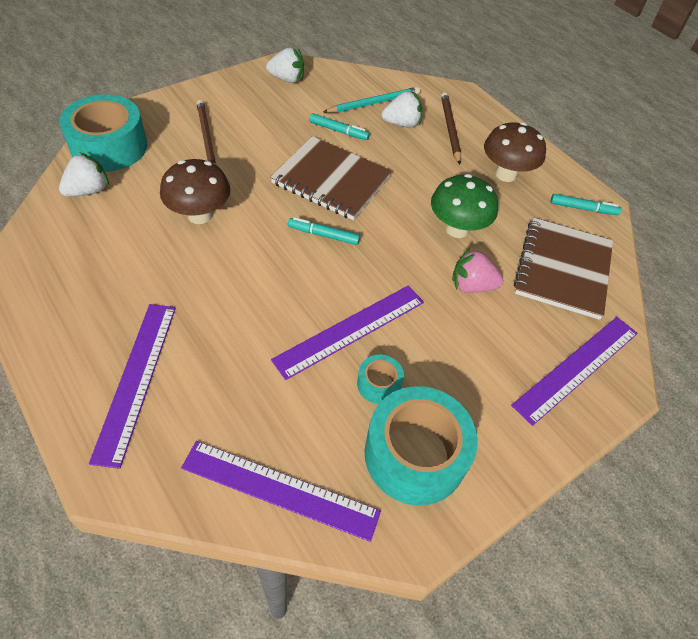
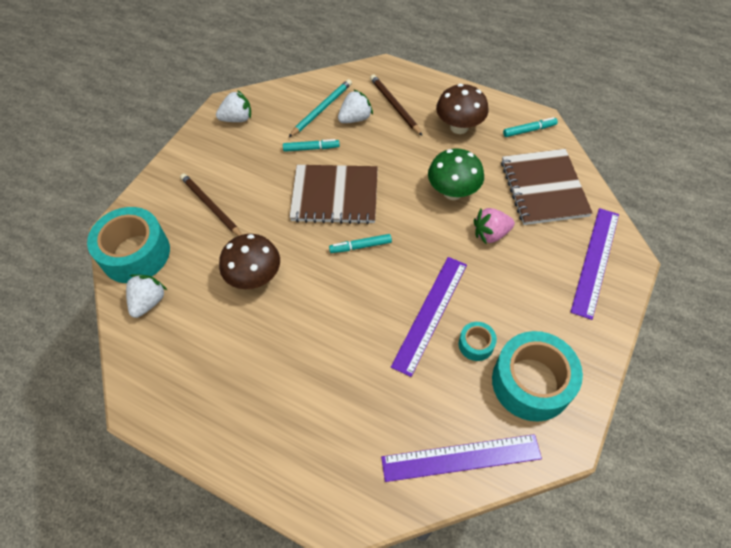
camera: 20 degrees left, 5 degrees up
purple ruler [89,304,176,469] -> none

